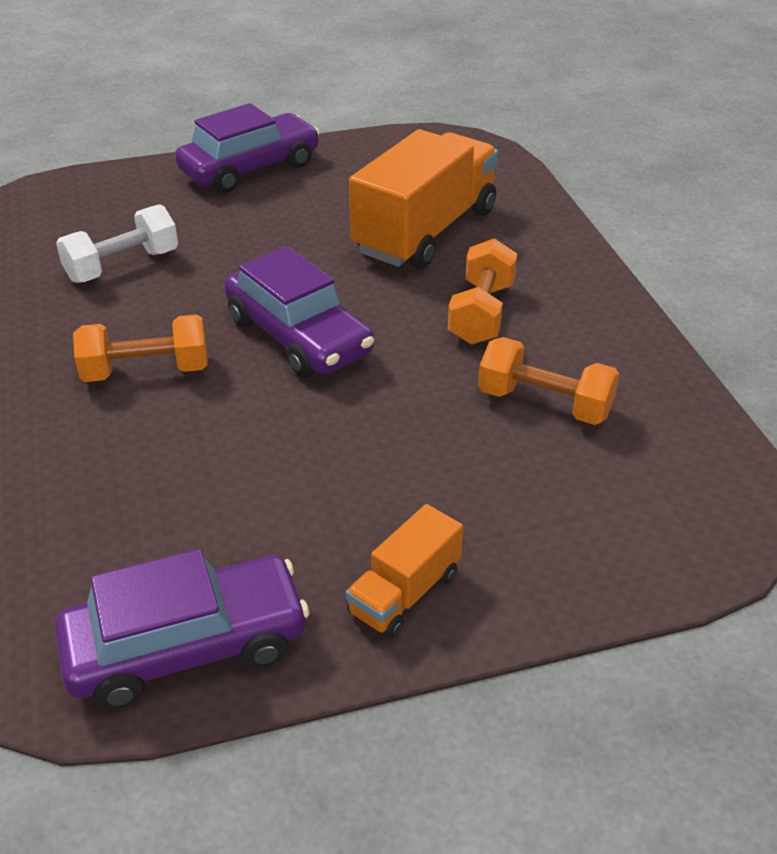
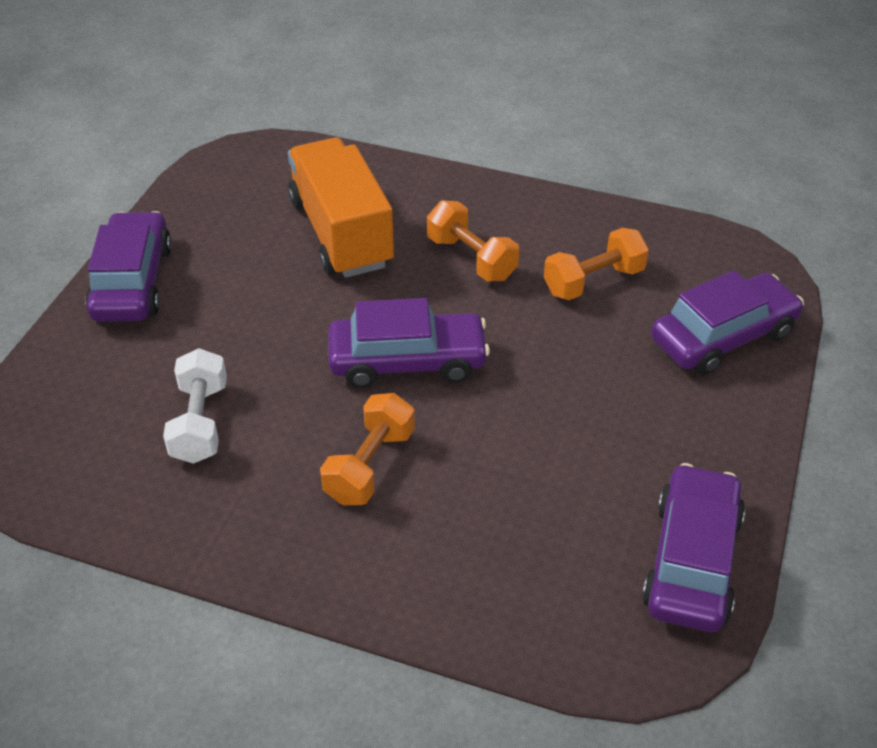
camera: 55 degrees left, 5 degrees up
orange truck [346,504,463,638] -> none
none -> purple car [651,270,804,375]

